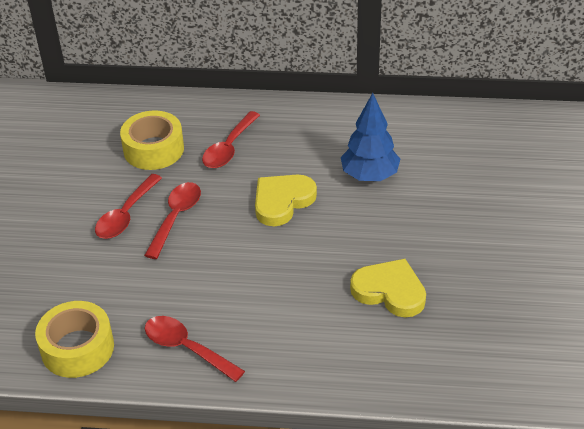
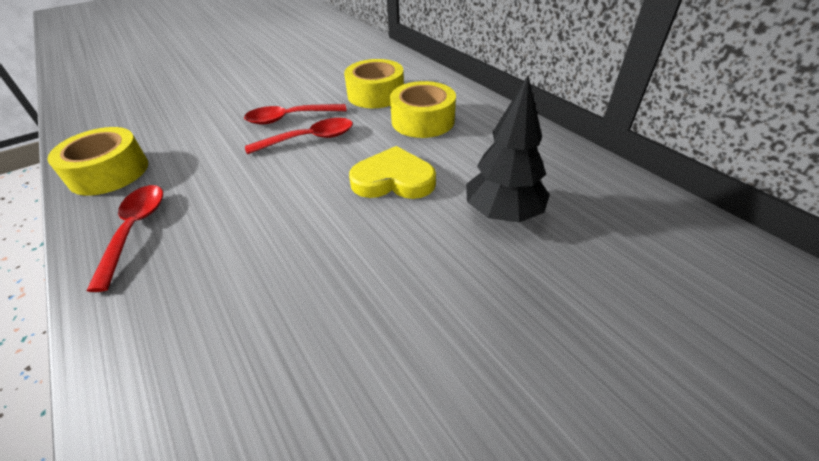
camera: 50 degrees right, 0 degrees up
red spoon [202,111,260,168] -> yellow tape [390,81,456,138]
blue tree [341,93,400,181] -> black tree [466,76,550,222]
yellow heart [350,259,426,317] -> none

